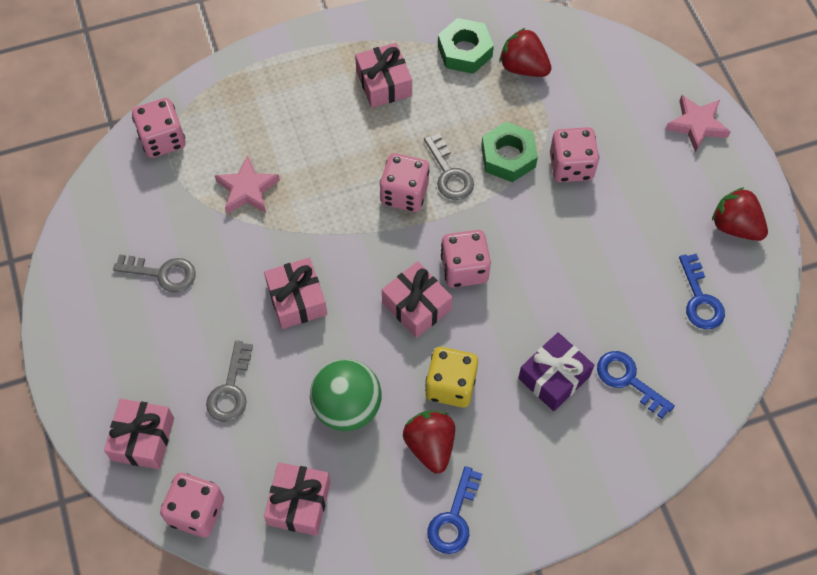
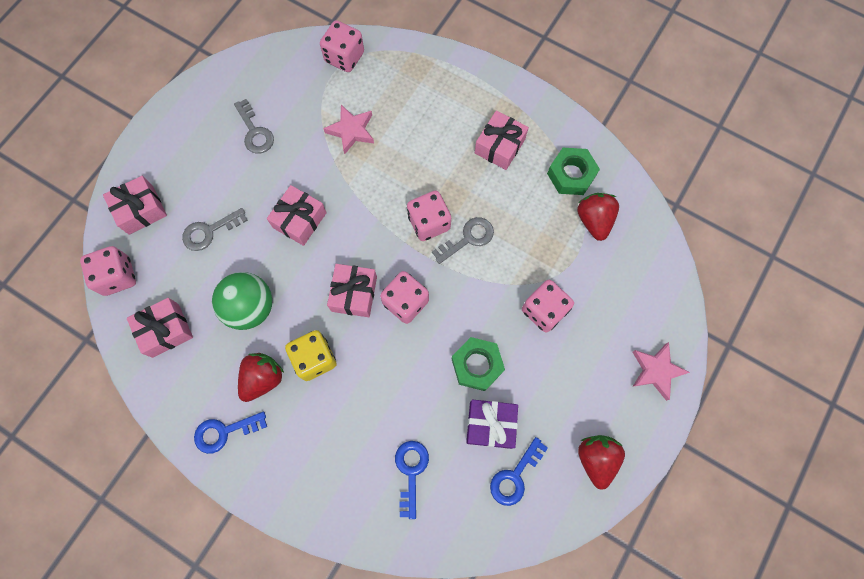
camera: 50 degrees right, 10 degrees up
grey key [424,133,474,200] -> grey key turned 150 degrees counterclockwise [432,217,494,264]
green nut [481,122,538,182] -> green nut moved to [452,337,505,391]
purple gift [518,332,594,411] -> purple gift moved to [466,400,518,449]

